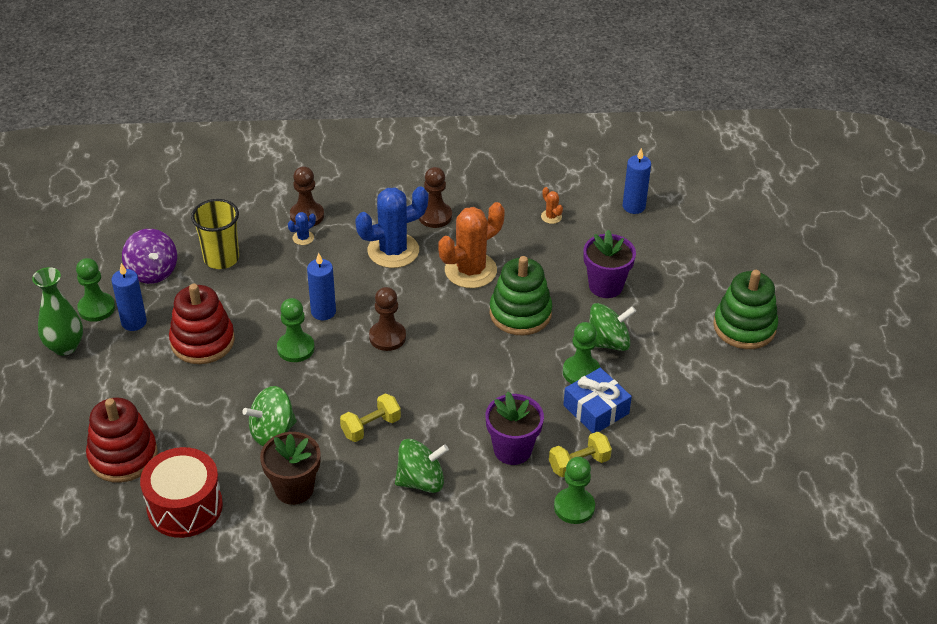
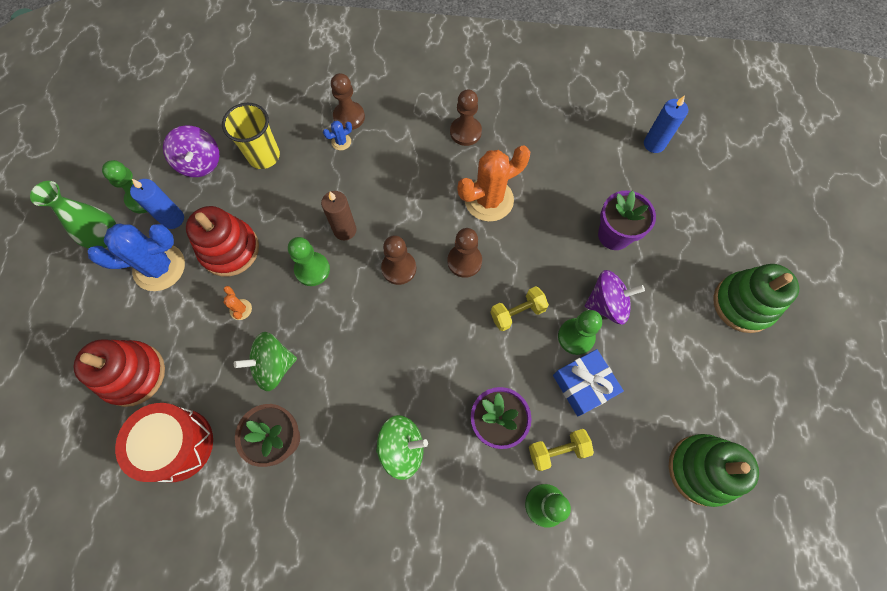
camera: 10 degrees right, 25 degrees up
blue candle [307,253,336,320] -> brown candle [321,191,357,240]
yellow dumbbell [340,393,401,442] -> yellow dumbbell moved to [490,286,549,331]
blue cactus [355,186,428,268] -> blue cactus moved to [88,224,185,291]
green stacking toy [490,256,552,335] -> green stacking toy moved to [669,434,759,507]
orange cactus [541,187,563,224] -> orange cactus moved to [223,286,252,320]
green spinning top [589,303,636,351] -> purple spinning top [585,270,645,325]
none -> brown pawn [448,228,482,278]

